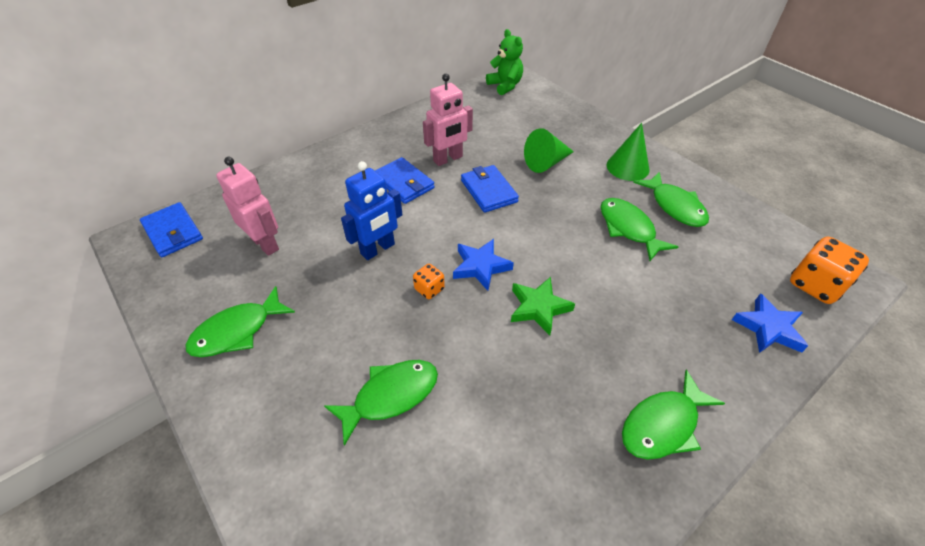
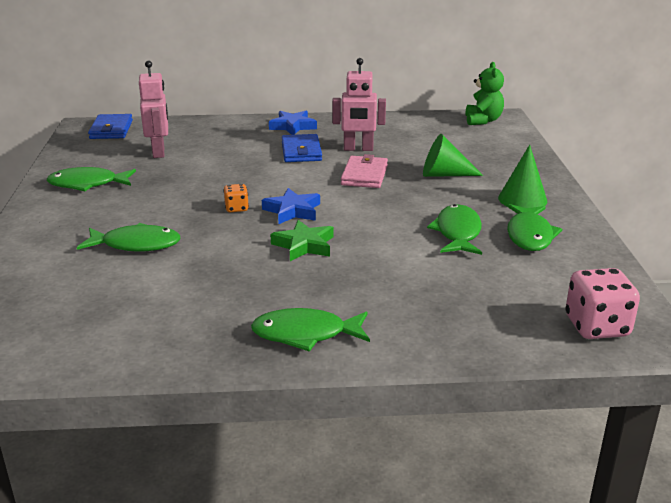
camera: 35 degrees right, 20 degrees down
blue robot [341,161,403,260] -> none
blue wallet [461,165,519,213] -> pink wallet [341,154,388,188]
blue star [732,293,808,353] -> blue star moved to [269,111,317,135]
orange dice [790,237,869,304] -> pink dice [566,268,640,339]

